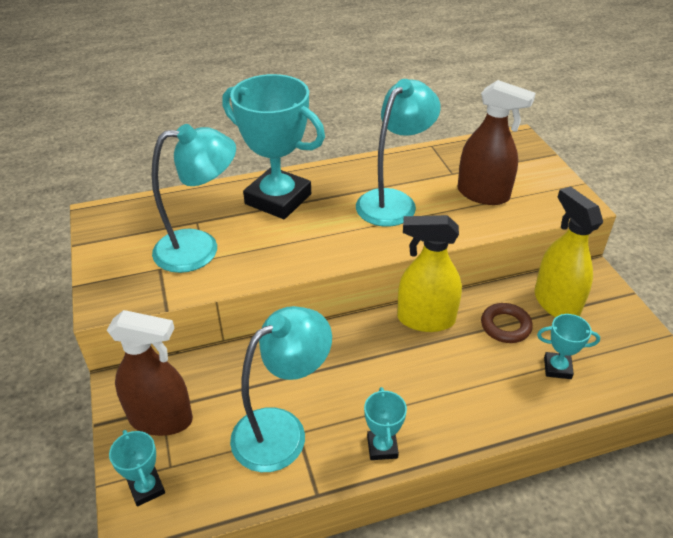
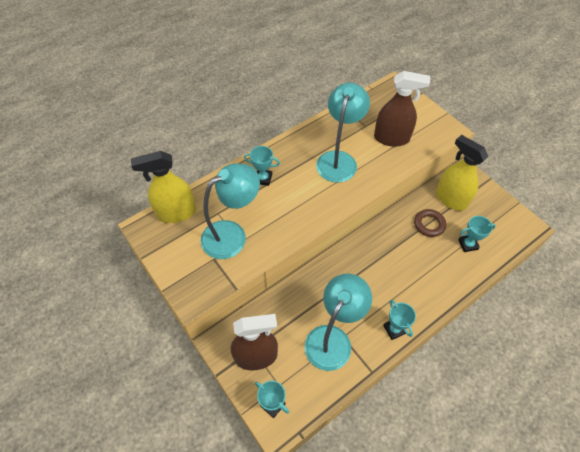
camera: 20 degrees left, 15 degrees up
turquoise trophy [222,74,325,219] -> turquoise trophy [244,146,280,186], size x0.45
yellow spray bottle [397,215,462,332] -> yellow spray bottle moved to [131,151,196,223]

